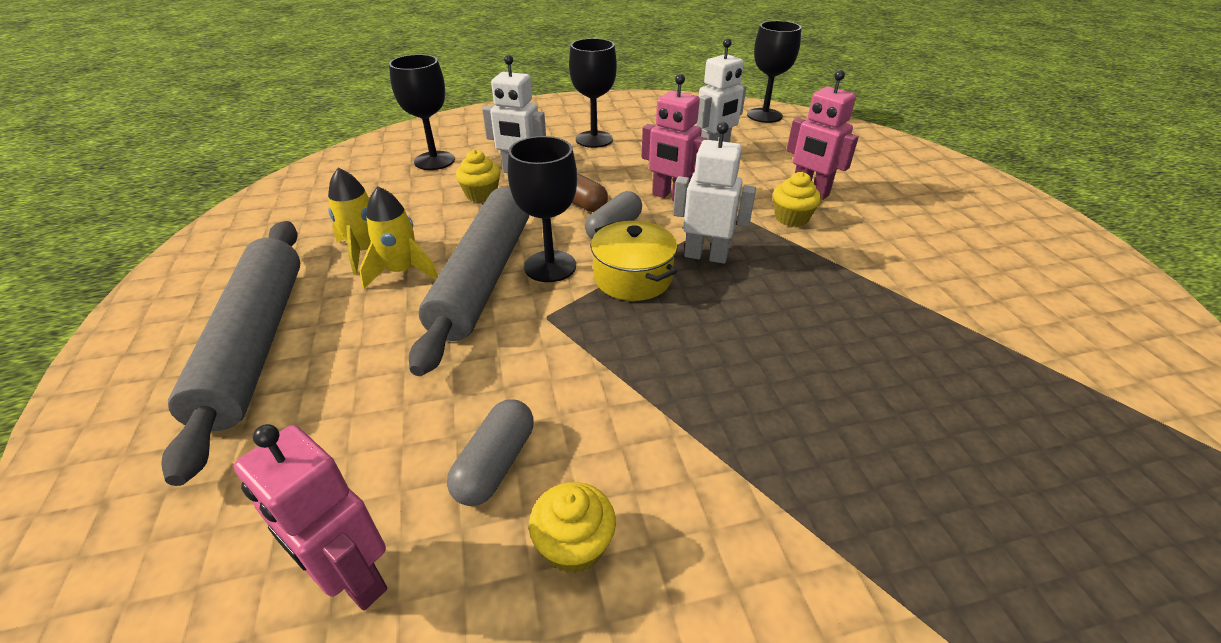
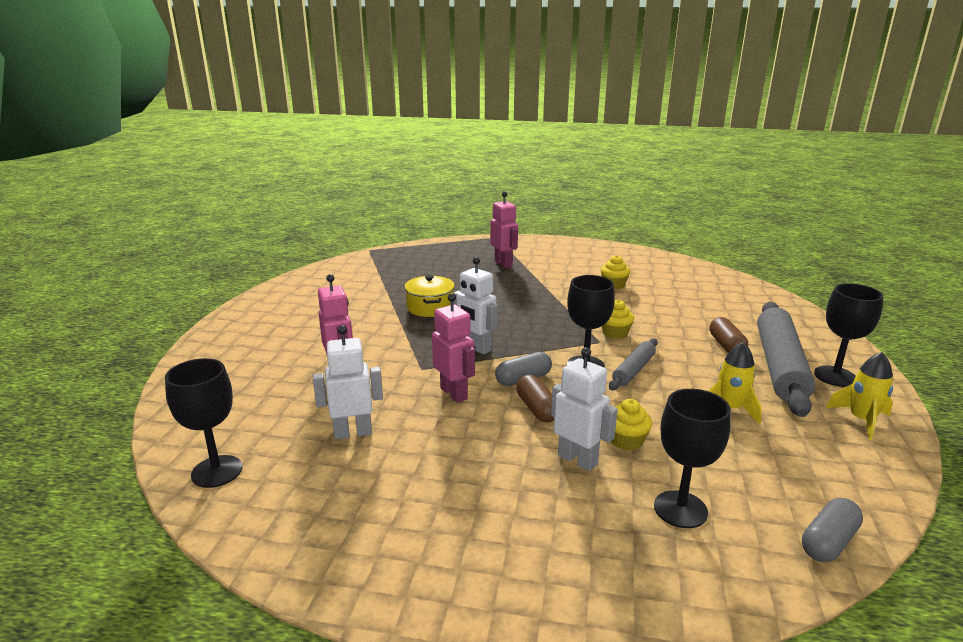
camera: 155 degrees left, 15 degrees down
pink robot [234,424,387,611] -> pink robot moved to [490,191,518,268]
yellow rocket [359,186,438,289] -> yellow rocket moved to [826,352,893,440]
grey rolling pin [409,186,530,376] -> grey rolling pin [609,338,658,390], size x0.51
grey capsule [447,399,534,506] -> grey capsule moved to [802,498,863,562]
black goblet [569,38,617,148] -> black goblet moved to [814,283,883,387]
yellow pot [591,221,677,301] -> yellow pot moved to [404,275,455,317]
yellow cupcake [773,172,821,227] -> yellow cupcake moved to [602,299,634,339]
none -> brown capsule [710,317,748,353]

